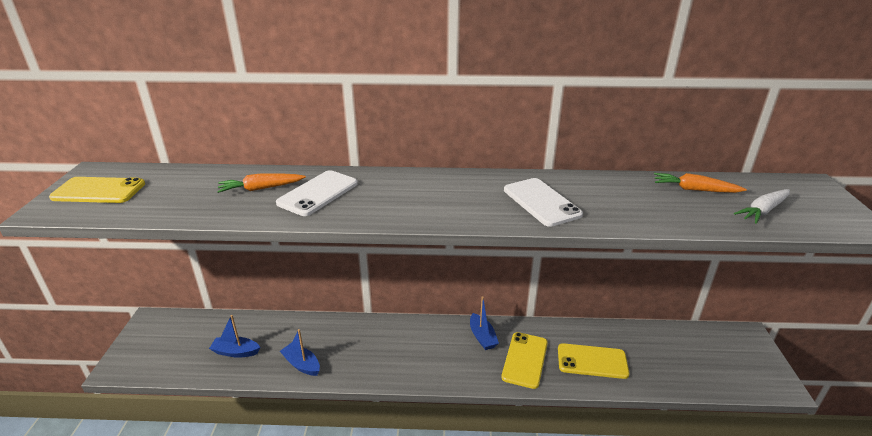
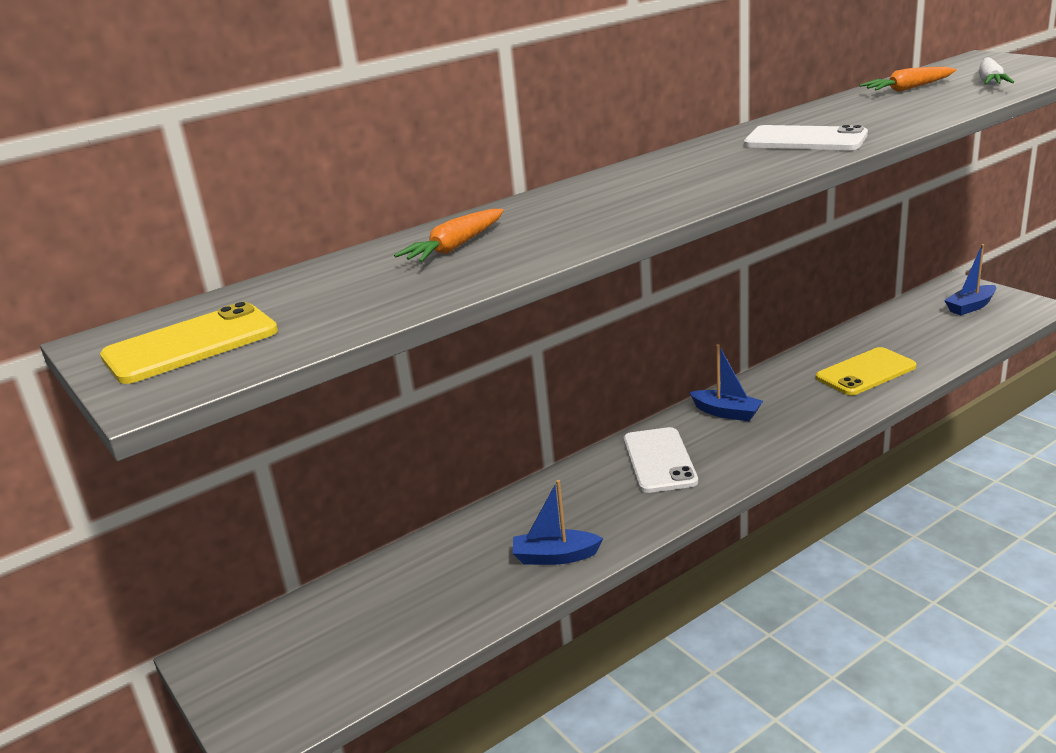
camera: 35 degrees left, 5 degrees down
blue boat [209,315,260,358] -> blue boat moved to [944,244,996,315]
white phone [276,170,358,216] -> white phone moved to [624,427,698,493]
yellow phone [501,332,548,389] -> none

